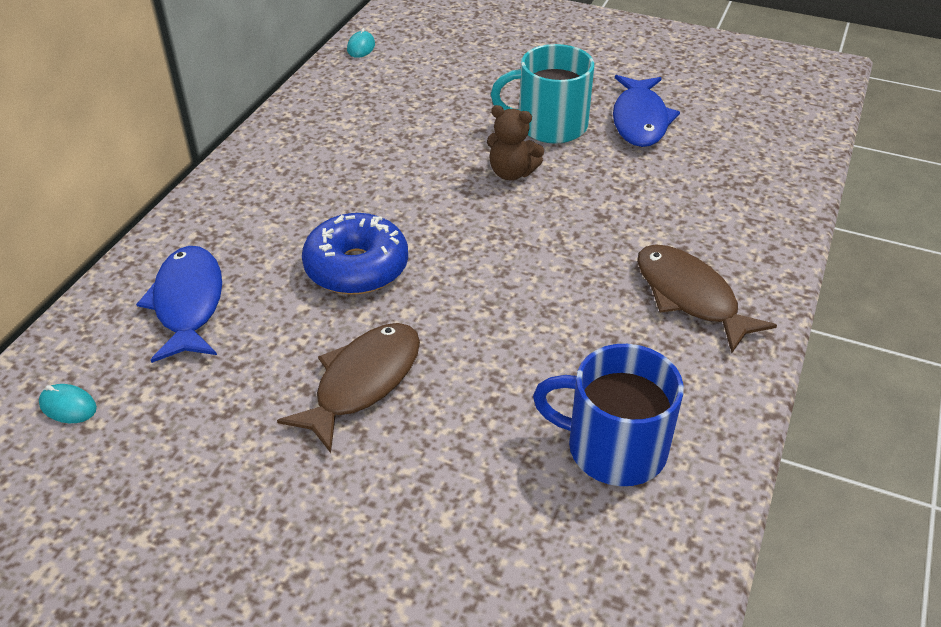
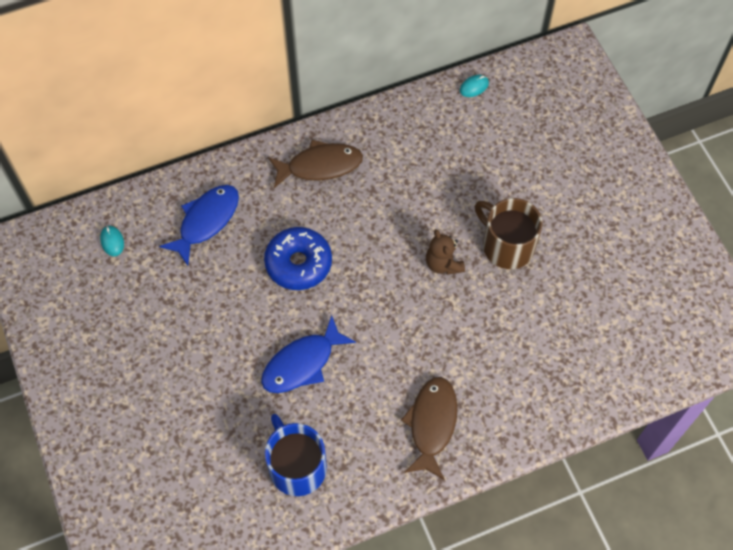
camera: 45 degrees right, 20 degrees up
brown fish [277,323,420,453] -> brown fish moved to [268,140,363,188]
turquoise mug [491,44,594,144] -> brown mug [475,198,543,269]
blue fish [613,75,680,147] -> blue fish moved to [261,315,356,393]

